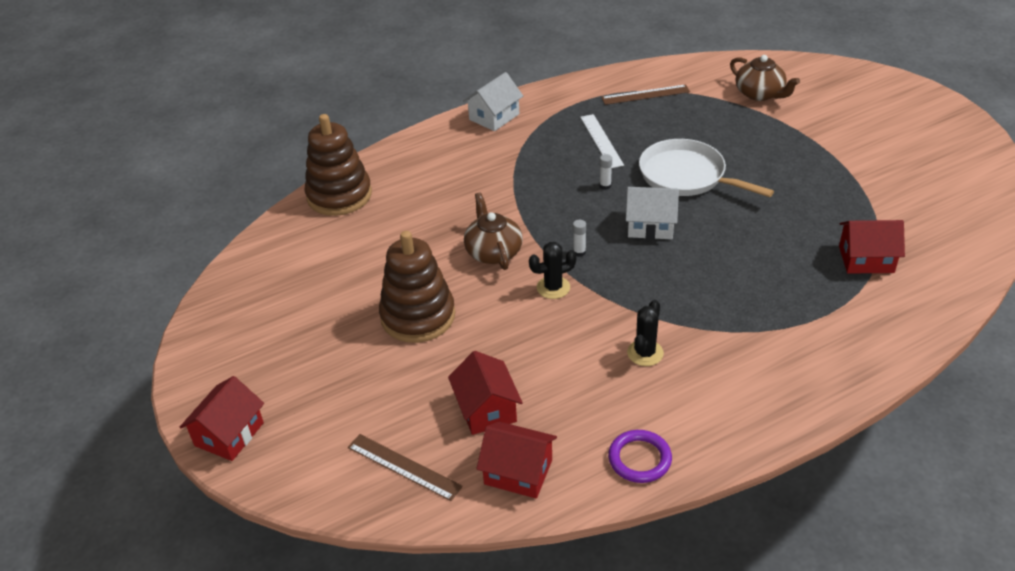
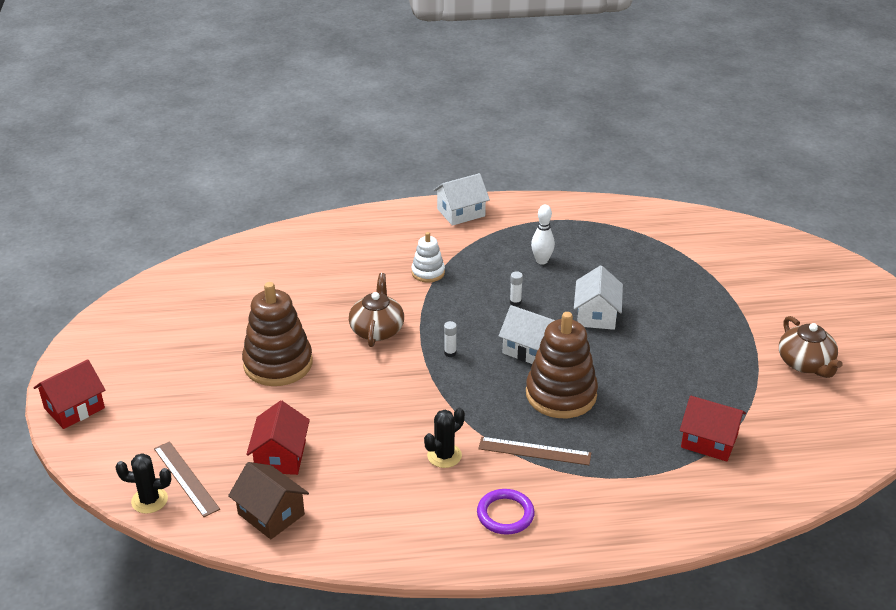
camera: 20 degrees right, 5 degrees down
brown stacking toy [305,114,372,216] -> brown stacking toy moved to [526,312,598,418]
red house [476,421,557,499] -> brown house [228,462,309,539]
black cactus [529,242,577,299] -> black cactus moved to [115,453,171,514]
white ruler [580,114,624,168] -> white bowling pin [531,205,555,265]
brown ruler [601,84,690,105] -> brown ruler moved to [478,437,591,465]
purple ring [608,430,672,483] -> purple ring moved to [477,489,535,535]
white pan [639,139,774,197] -> white house [574,265,623,330]
brown teapot [730,55,800,101] -> brown teapot moved to [779,316,843,378]
none -> white stacking toy [411,232,445,282]

